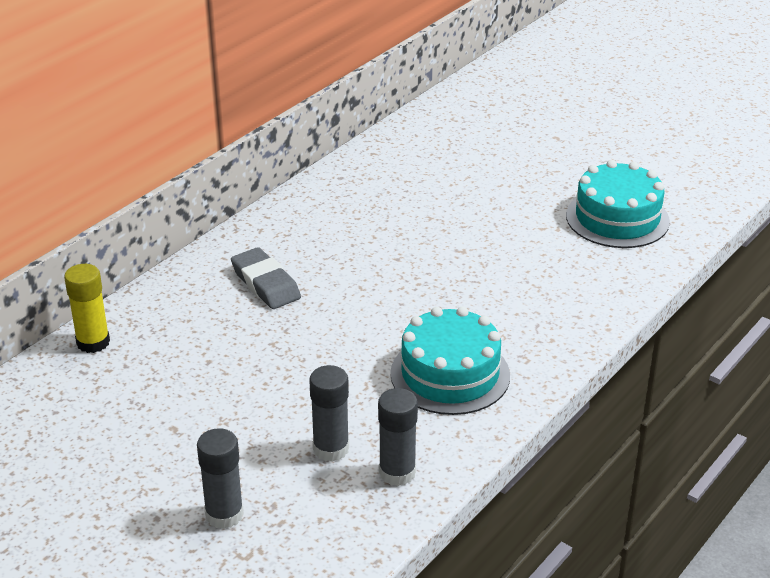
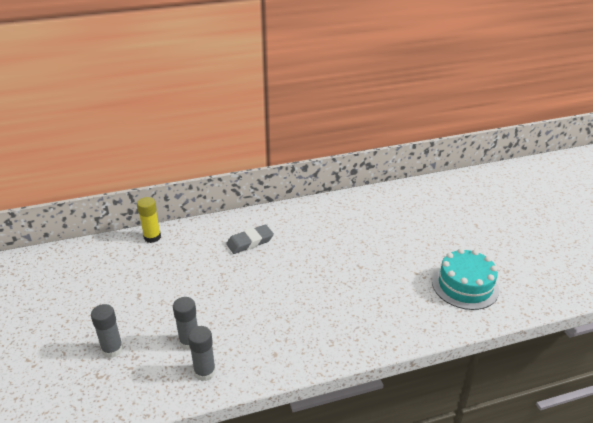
camera: 35 degrees right, 0 degrees up
grey eraser [231,247,301,309] -> grey eraser turned 60 degrees clockwise [226,224,274,254]
turquoise cake [390,307,510,415] -> none

